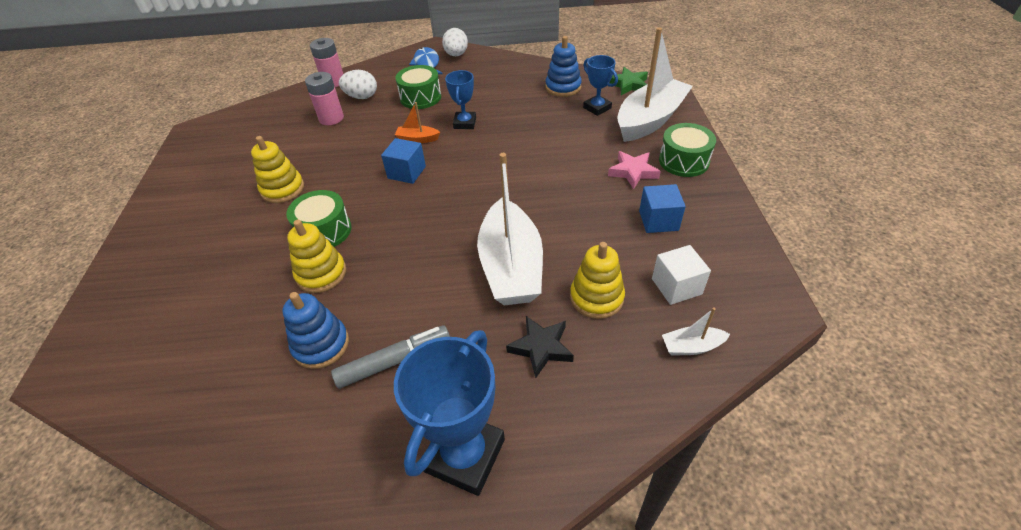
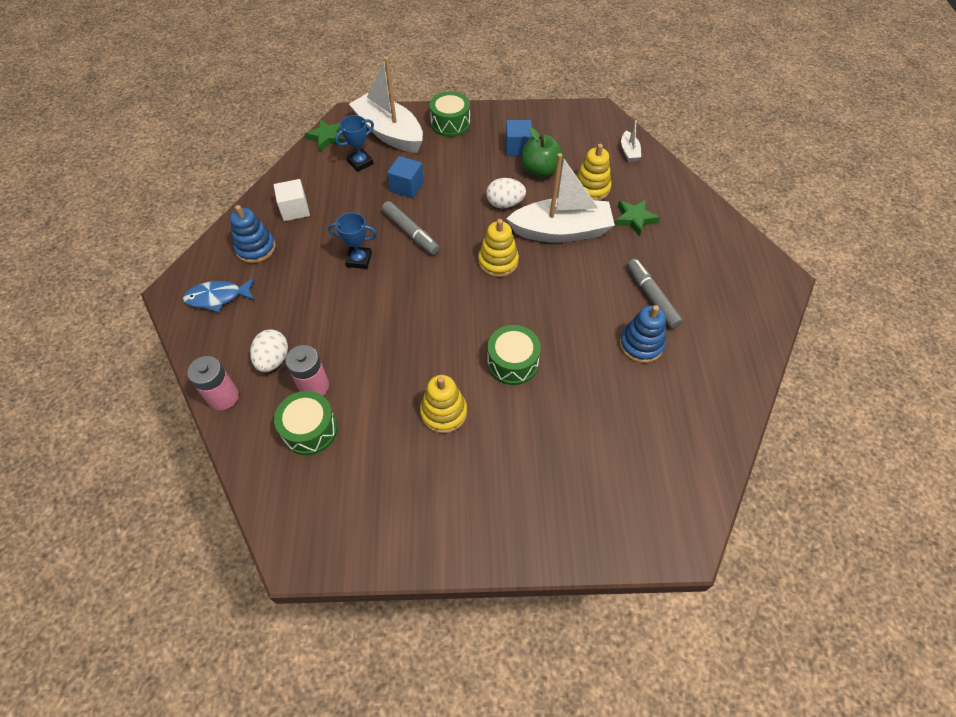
camera: 90 degrees left, 10 degrees up
yellow stacking toy [287,220,346,293] -> yellow stacking toy moved to [478,219,519,277]
blue cube [381,138,426,184] -> blue cube moved to [387,156,424,199]
blue trophy [394,330,505,496] -> none
green drum [395,65,441,109] -> green drum moved to [274,391,338,455]
orange boat [395,102,440,143] -> none
white egg [442,28,468,56] -> white egg moved to [486,178,526,208]
black star [506,316,574,378] -> green star [615,199,660,237]
blue stacking toy [545,36,582,97] -> blue stacking toy moved to [230,205,276,263]
pink star [608,151,661,189] -> none
white cube [652,245,711,305] -> white cube moved to [274,179,310,221]
none -> grey marker [382,201,440,255]
none -> green apple [521,127,564,178]

